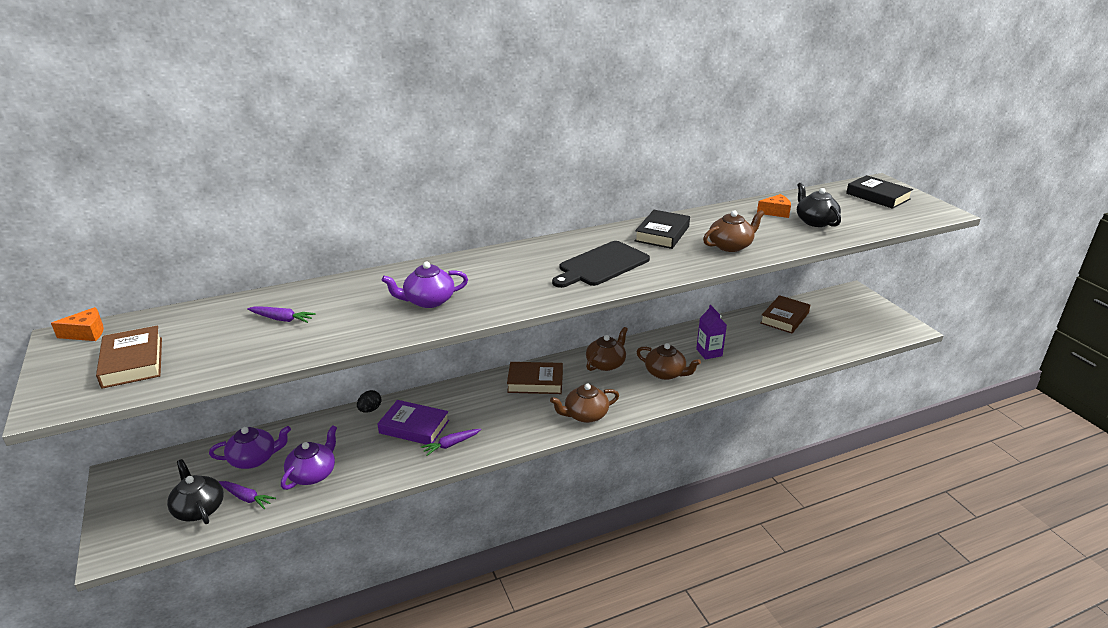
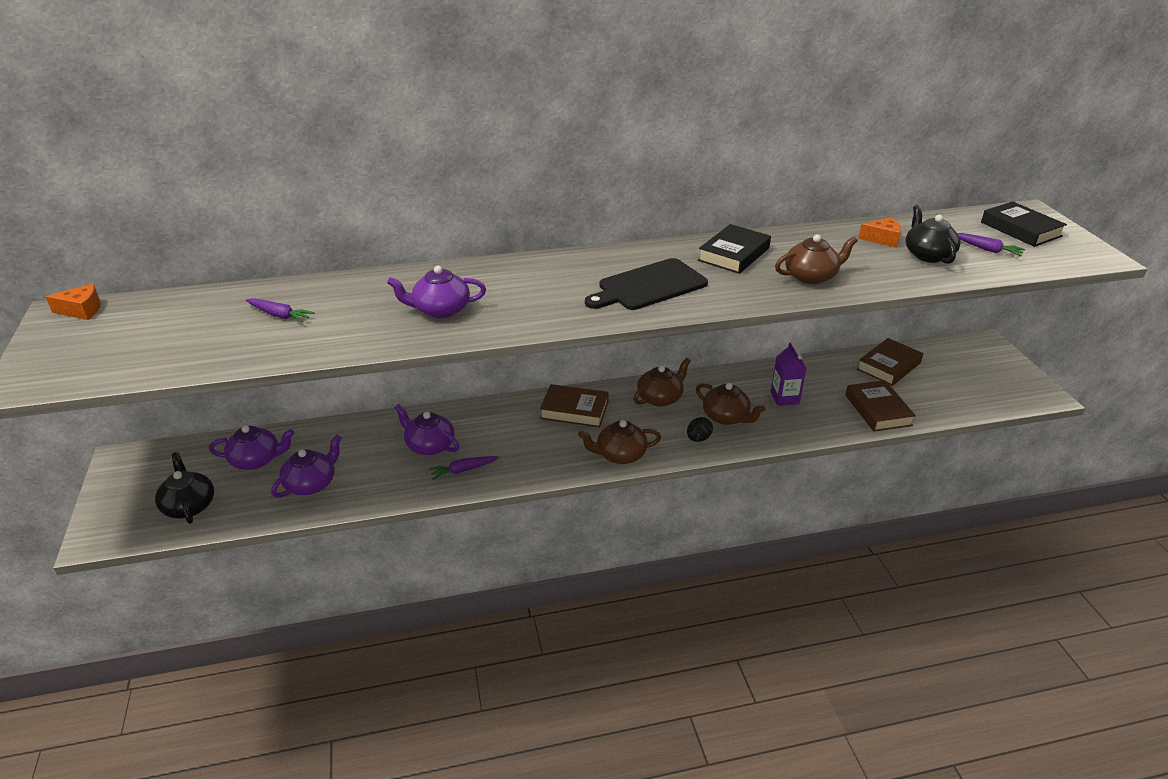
camera: 10 degrees right, 5 degrees up
brown book [96,325,162,389] -> brown book moved to [845,380,916,432]
purple carrot [219,481,276,509] -> purple carrot moved to [957,233,1025,256]
black egg [357,390,381,413] -> black egg moved to [687,417,713,442]
purple book [378,400,449,445] -> purple teapot [394,404,459,455]

